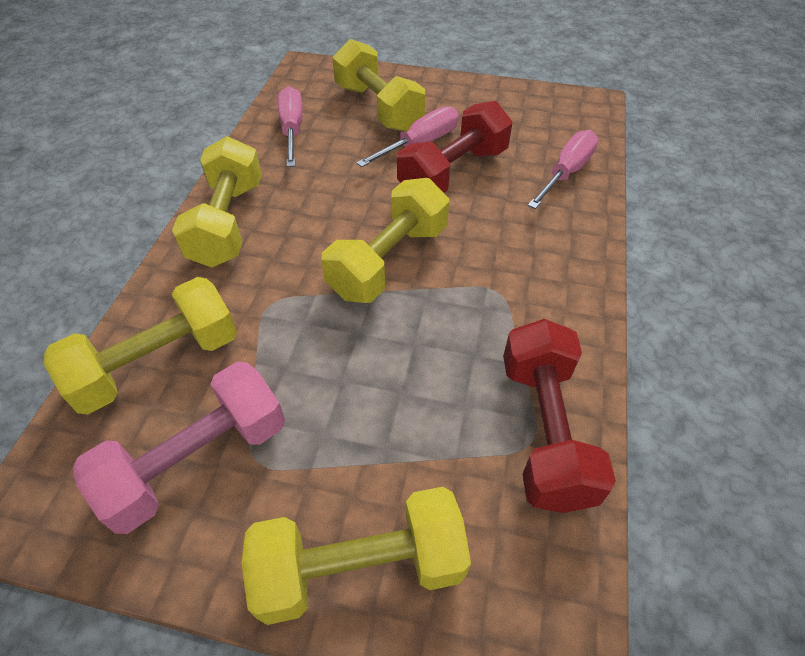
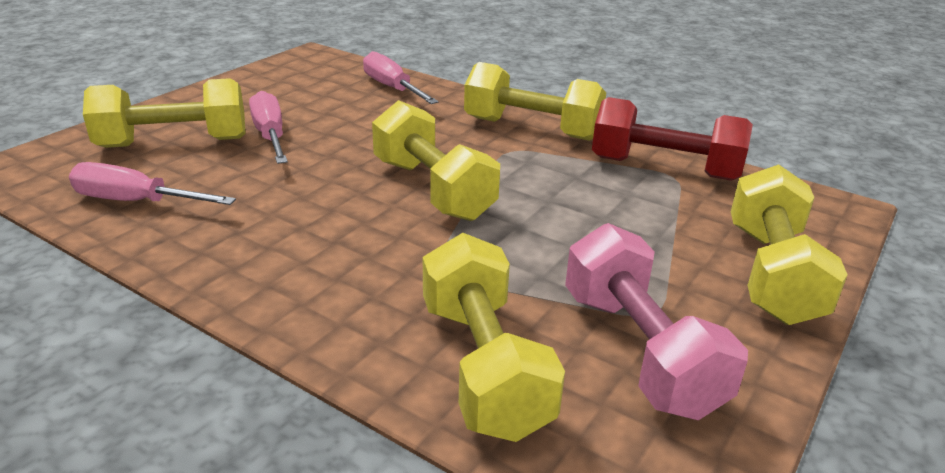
camera: 70 degrees left, 20 degrees down
yellow dumbbell [172,136,262,268] -> yellow dumbbell moved to [464,62,606,141]
red dumbbell [397,101,512,193] -> none

